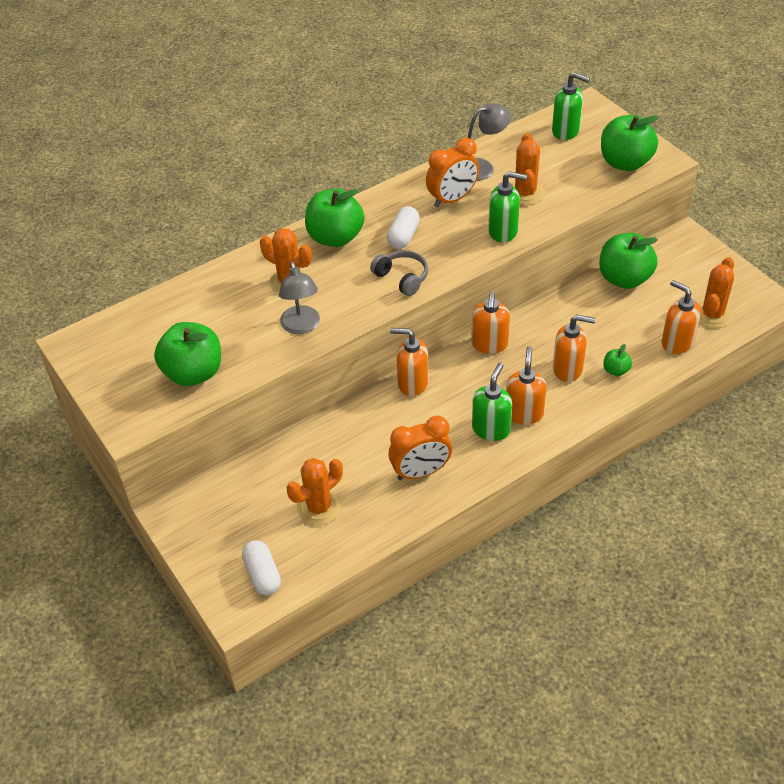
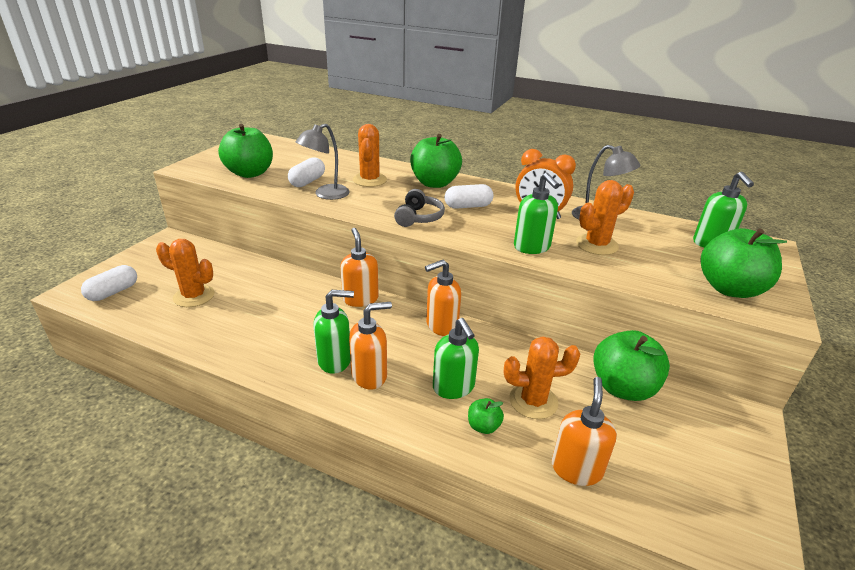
camera: 55 degrees right, 15 degrees down
orange clock [388,416,452,480] -> none
orange soap dispenser [553,315,596,382] -> green soap dispenser [433,318,479,399]
orange cactus [698,257,734,328] -> orange cactus moved to [504,336,580,419]
none -> white capsule [288,157,325,187]

